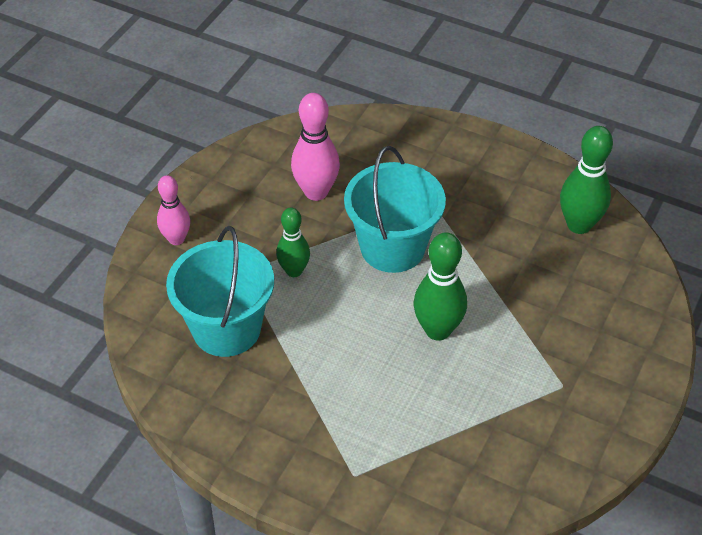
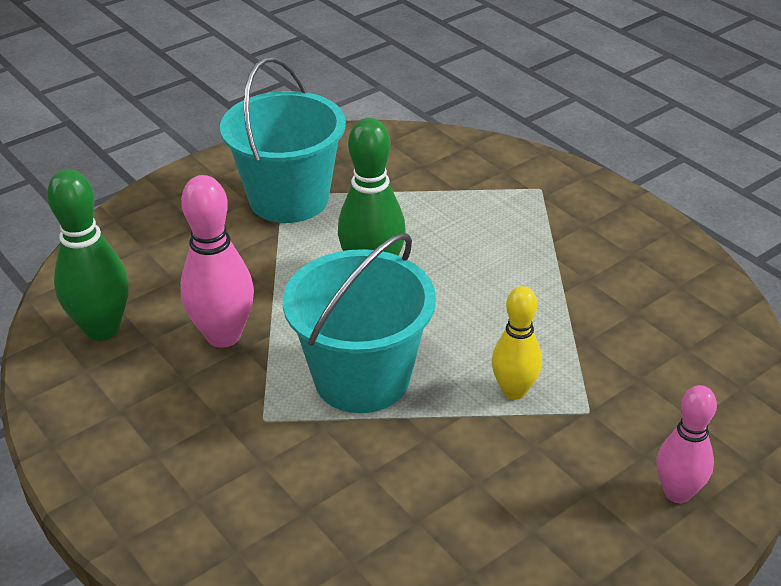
camera: 155 degrees left, 10 degrees down
turquoise bucket [166,226,274,357] -> turquoise bucket moved to [220,57,346,223]
green bowling pin [276,208,310,277] -> yellow bowling pin [492,286,542,400]
pink bowling pin [291,93,340,201] -> pink bowling pin moved to [180,175,254,348]

